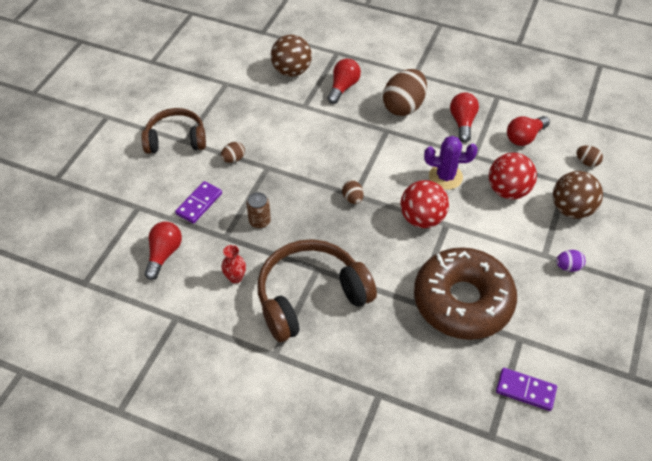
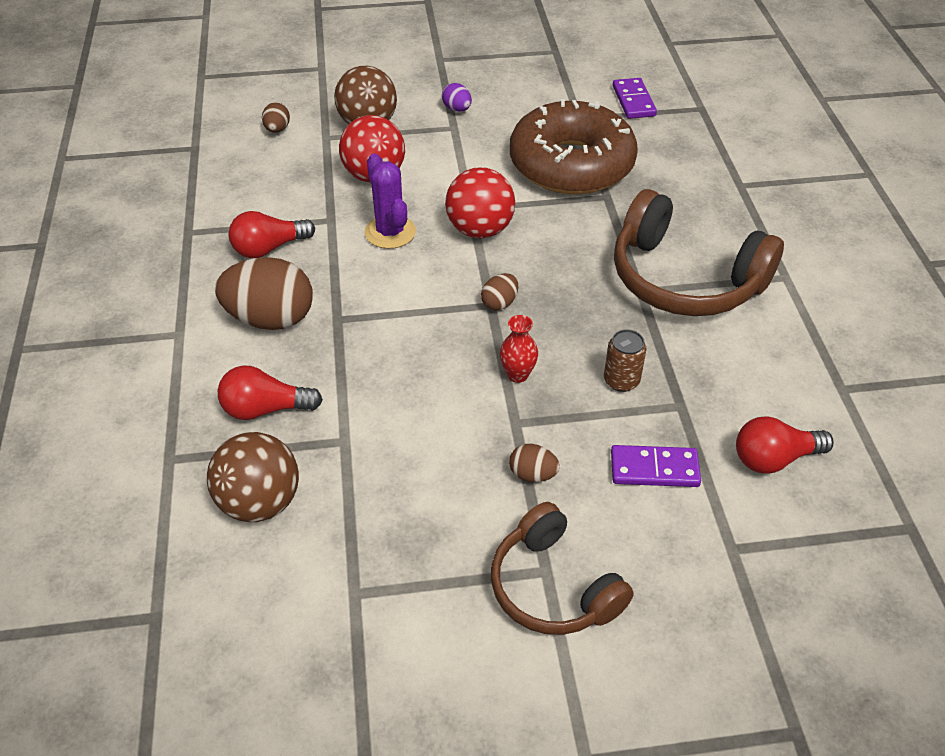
camera: 120 degrees left, 5 degrees down
red vase [222,245,246,283] -> red vase moved to [500,315,538,383]
red light bulb [507,116,550,146] -> none

